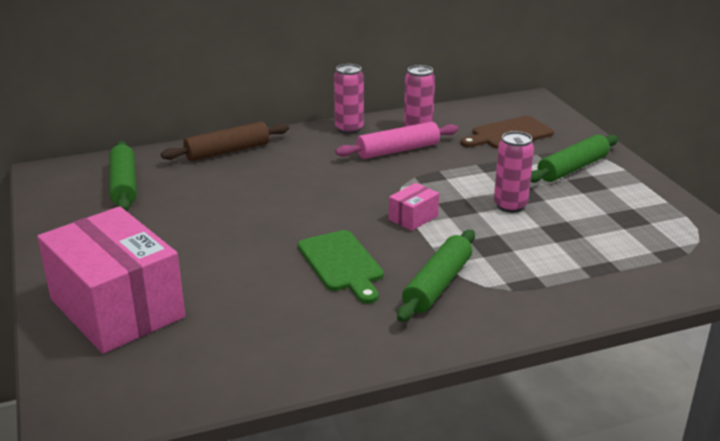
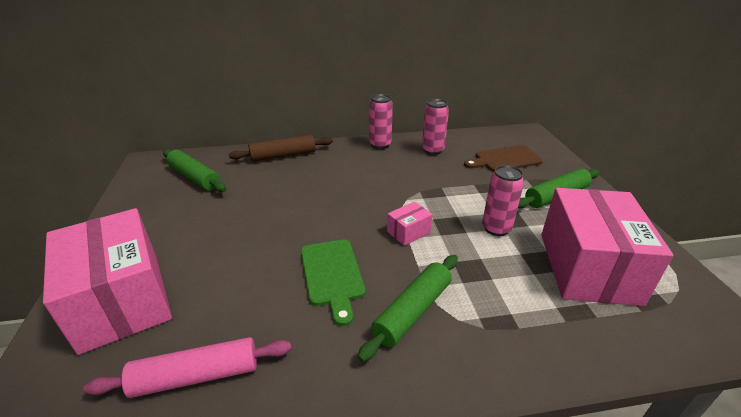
camera: 10 degrees right, 5 degrees up
green rolling pin [109,141,137,211] -> green rolling pin turned 45 degrees counterclockwise [163,149,226,192]
pink rolling pin [335,122,458,159] -> pink rolling pin moved to [83,337,291,398]
none -> pink box [541,188,674,306]

